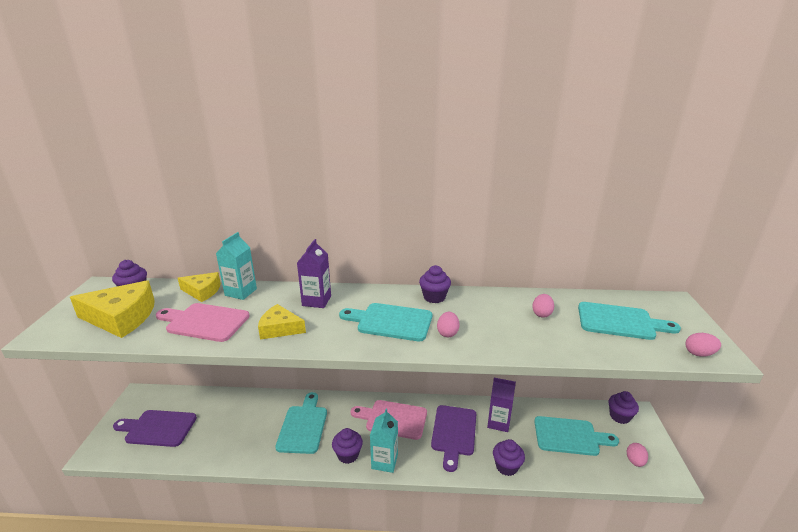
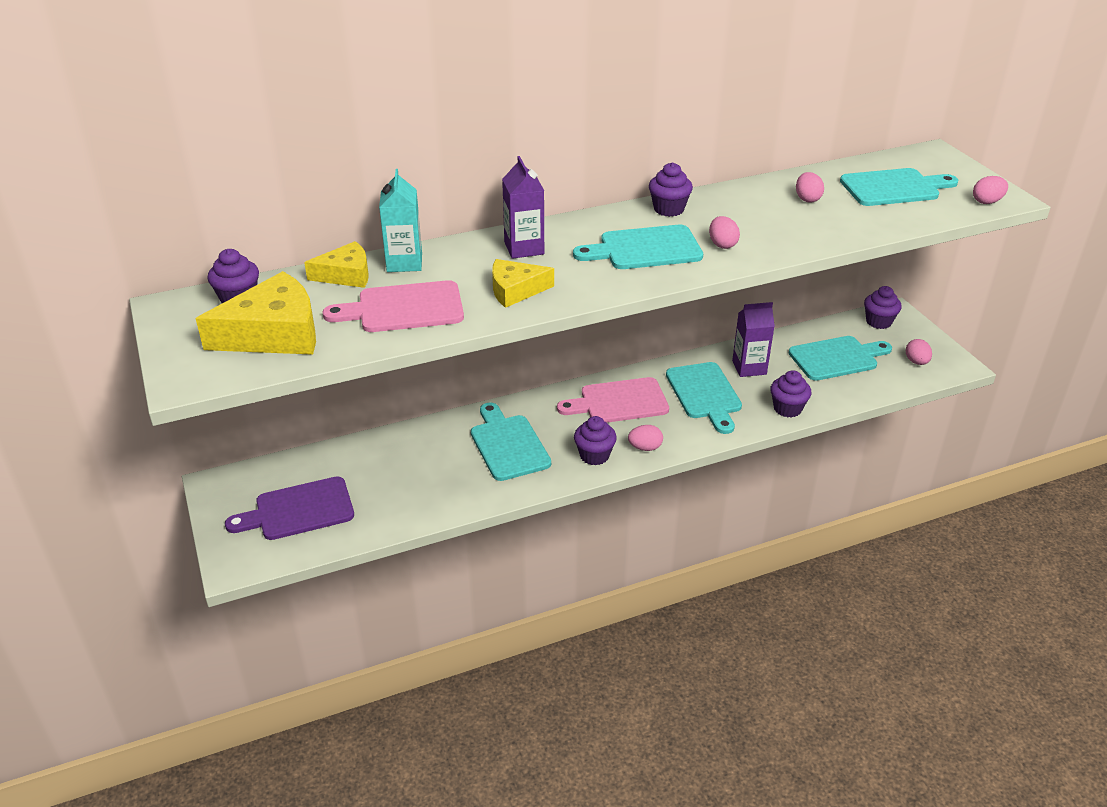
camera: 25 degrees left, 10 degrees up
turquoise carton [370,409,398,473] -> pink egg [628,425,663,451]
purple cutting board [431,405,476,472] -> turquoise cutting board [666,362,742,434]

